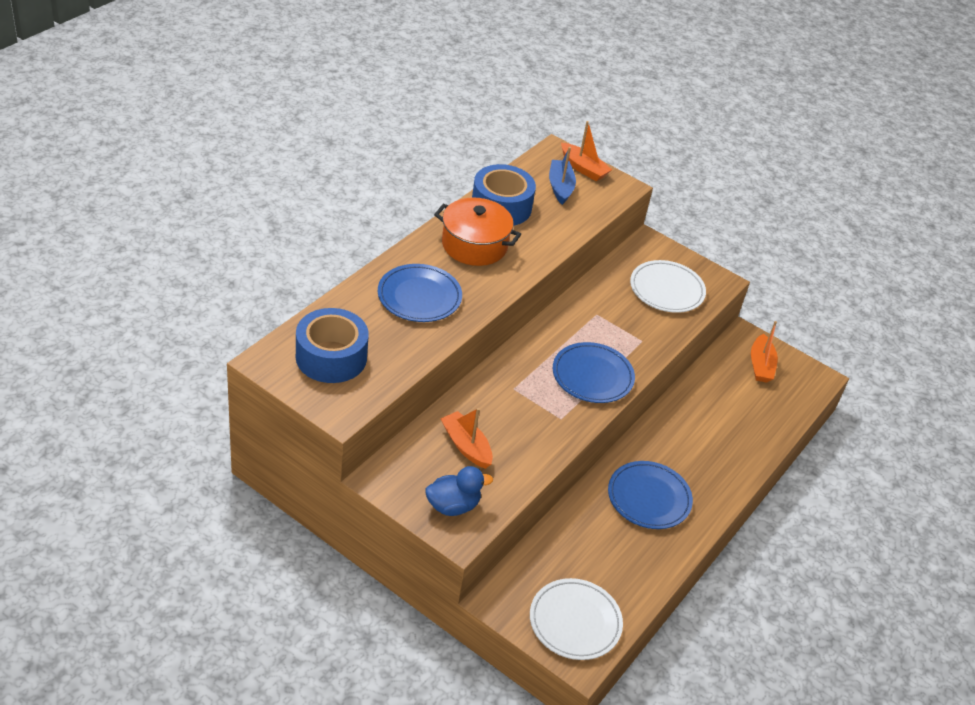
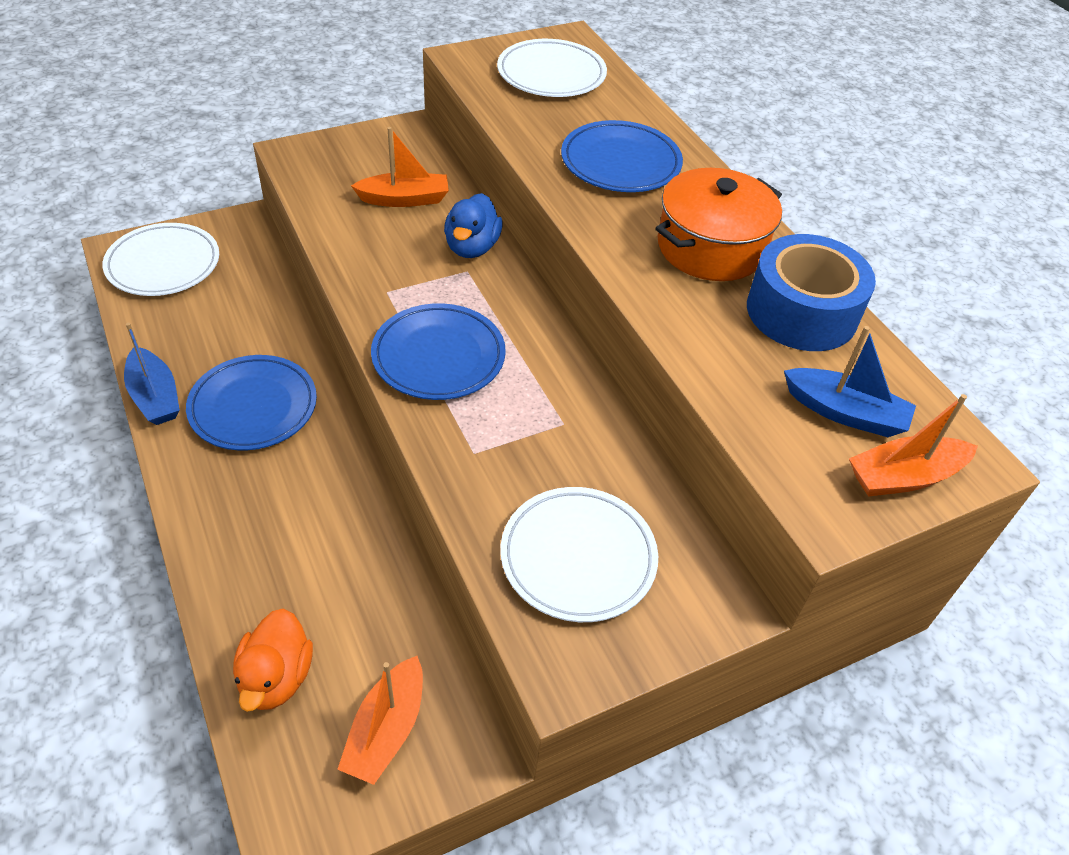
camera: 120 degrees right, 5 degrees up
blue tape [296,308,369,383] -> white plate [497,39,607,97]
blue duck [425,466,493,516] -> blue duck moved to [444,193,503,258]
orange boat [751,321,778,383] -> orange boat turned 105 degrees counterclockwise [337,656,423,785]
none -> blue boat [124,323,180,425]
none -> orange duck [233,609,313,712]

